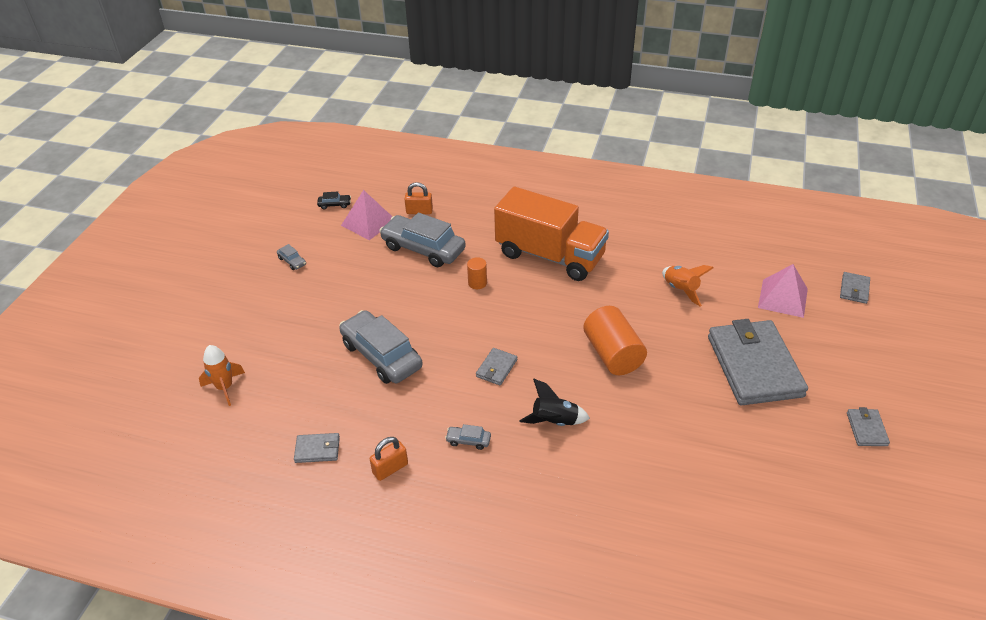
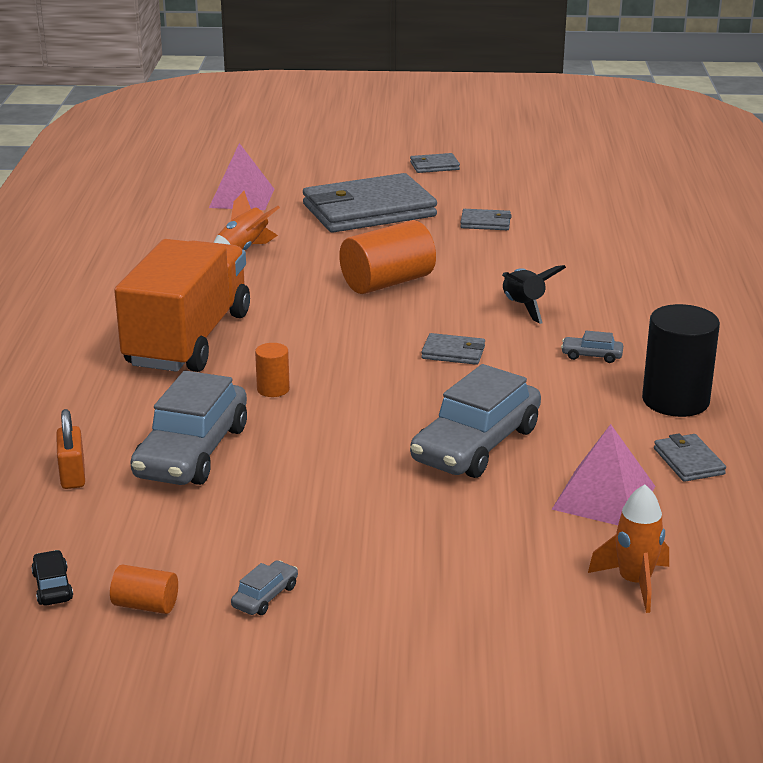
camera: 105 degrees left, 15 degrees down
pink pyramid [341,190,392,240] -> pink pyramid moved to [551,424,655,525]
orange padlock [370,437,408,481] -> black cylinder [642,304,720,417]
grey car [445,424,491,450] -> grey car turned 105 degrees clockwise [561,331,623,363]
grey wallet [840,272,870,304] -> grey wallet moved to [460,209,512,230]
none -> orange cylinder [110,564,178,614]

